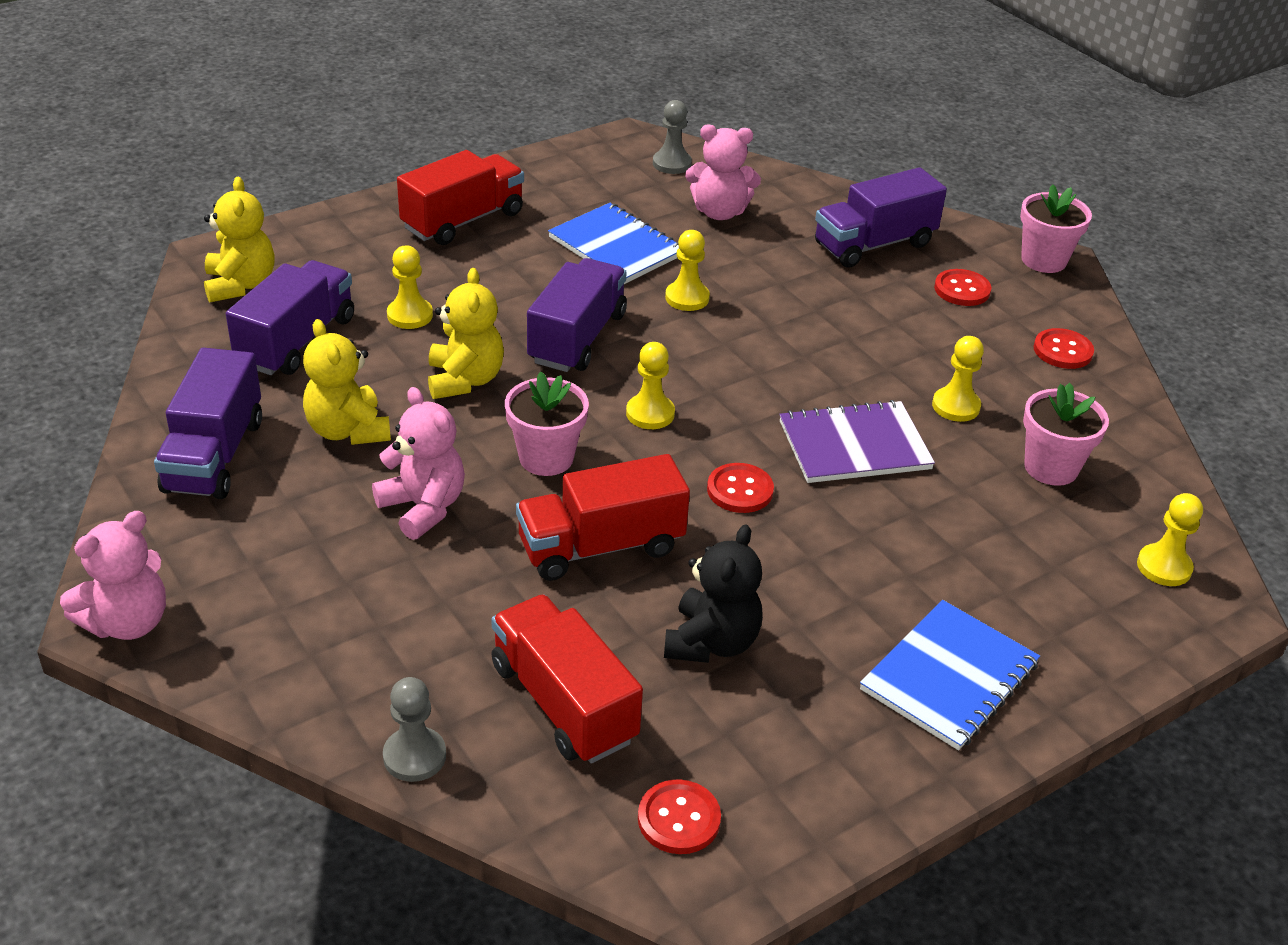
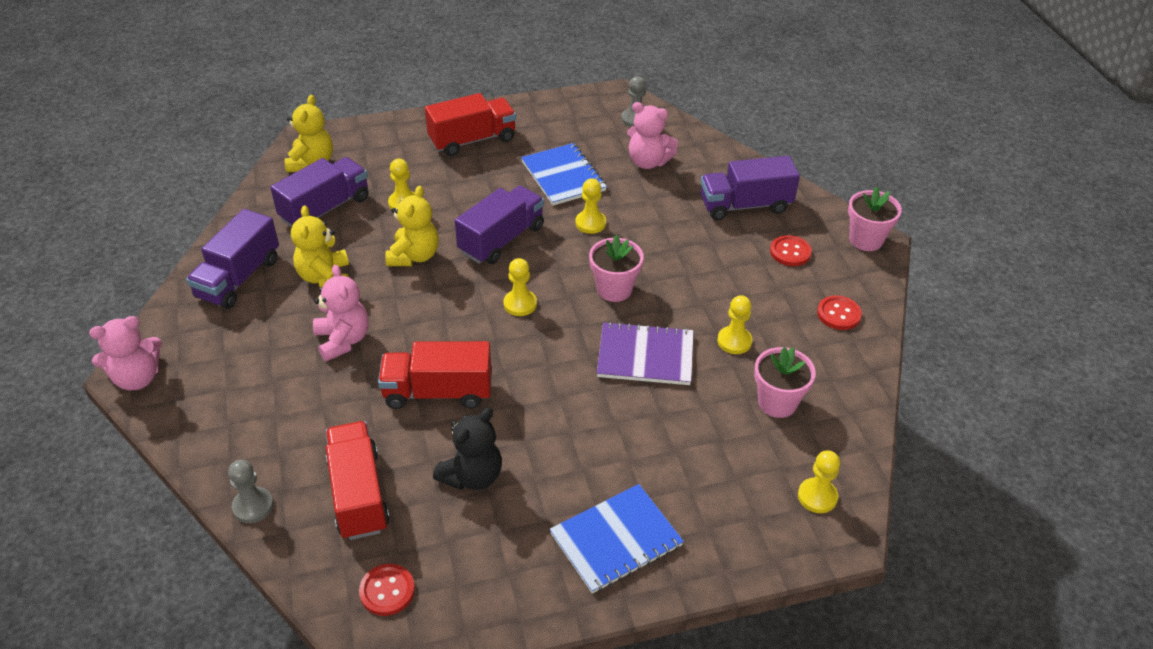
camera: 20 degrees right, 5 degrees up
pink flower pot [505,371,589,476] -> pink flower pot moved to [589,235,644,302]
red button [707,463,774,513] -> none

